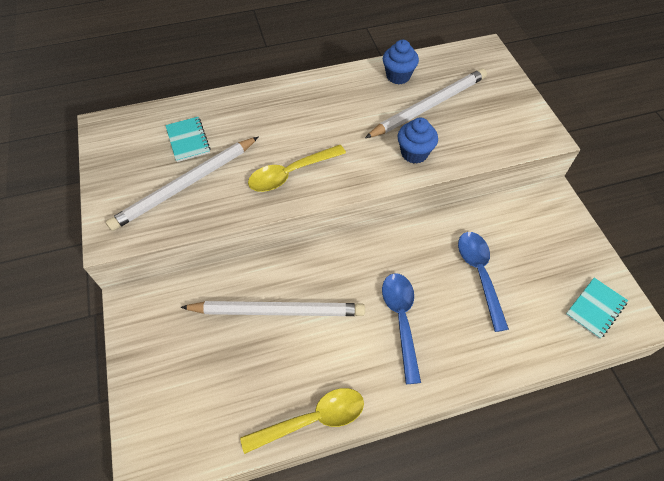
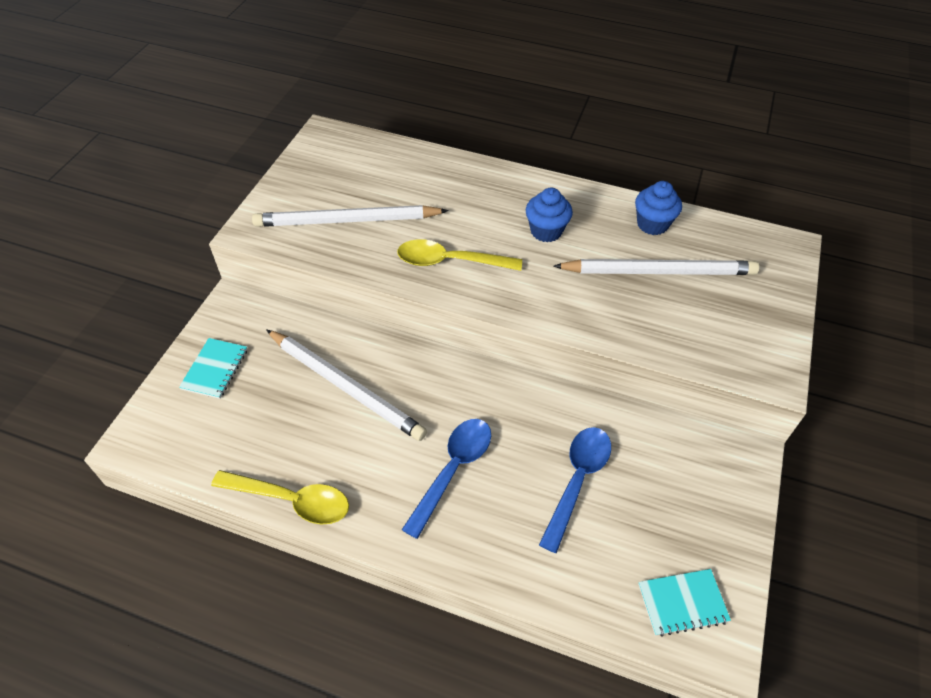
camera: 35 degrees right, 5 degrees down
turquoise notebook [165,117,211,162] -> turquoise notebook moved to [179,338,248,399]
blue cupcake [398,118,438,164] -> blue cupcake moved to [526,188,573,242]

